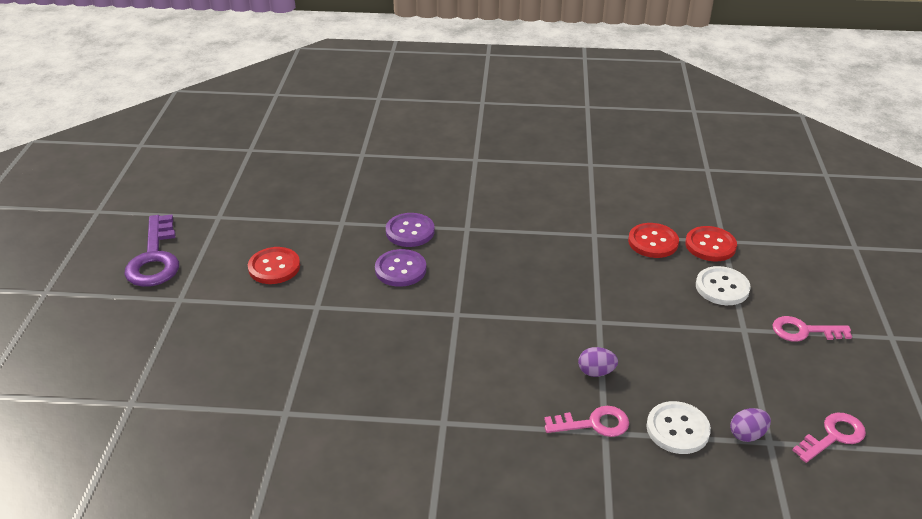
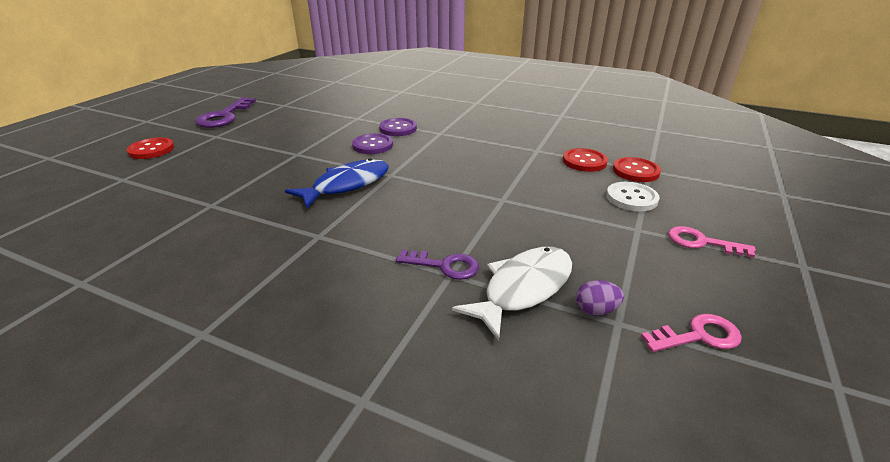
camera: 20 degrees right, 5 degrees down
red button [248,247,300,284] -> red button moved to [126,137,174,159]
pink key [544,406,629,437] -> purple key [396,250,479,280]
purple egg [578,347,618,377] -> none
white button [646,401,711,454] -> white fish [452,247,572,341]
none -> blue fish [285,158,389,209]

